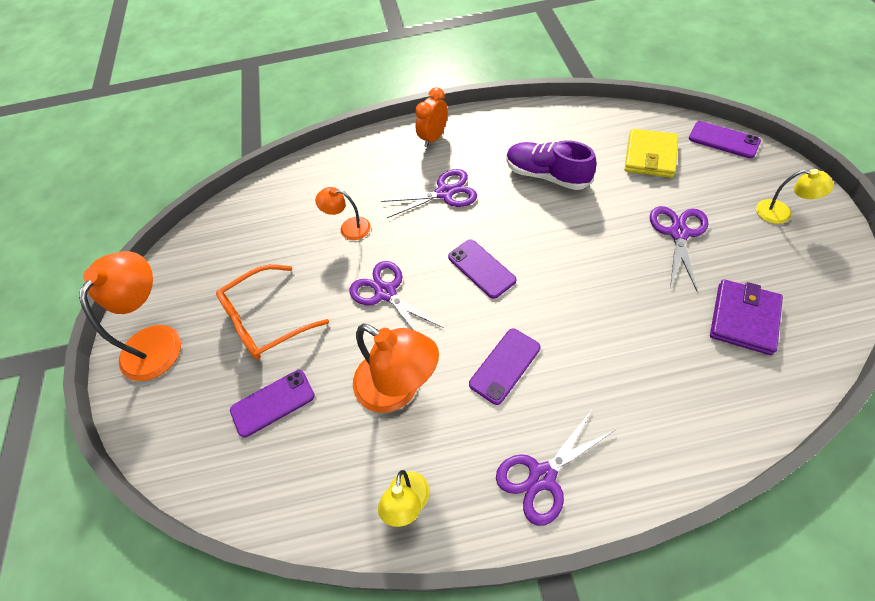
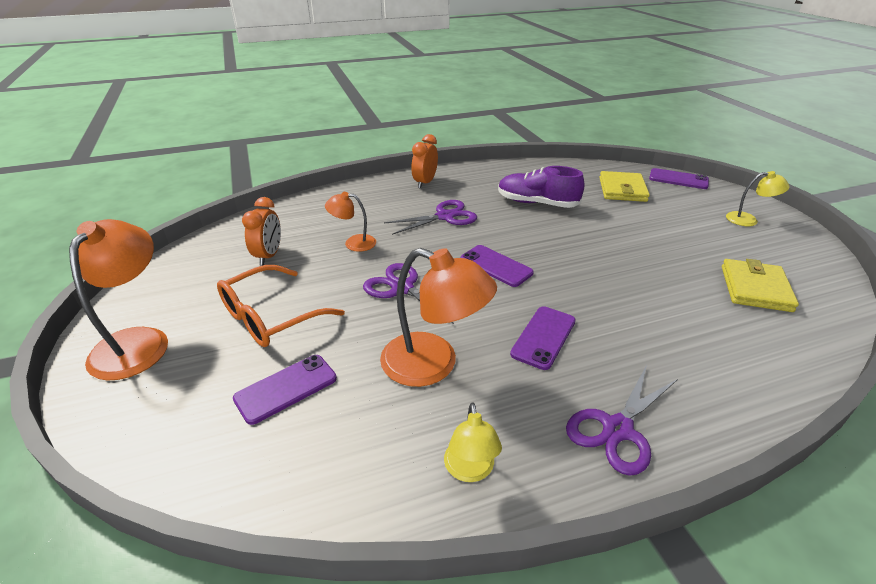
camera: 15 degrees left, 20 degrees down
purple scissors [650,206,708,292] -> none
purple wallet [710,279,783,355] -> yellow wallet [722,259,799,312]
none -> orange clock [242,197,281,265]

